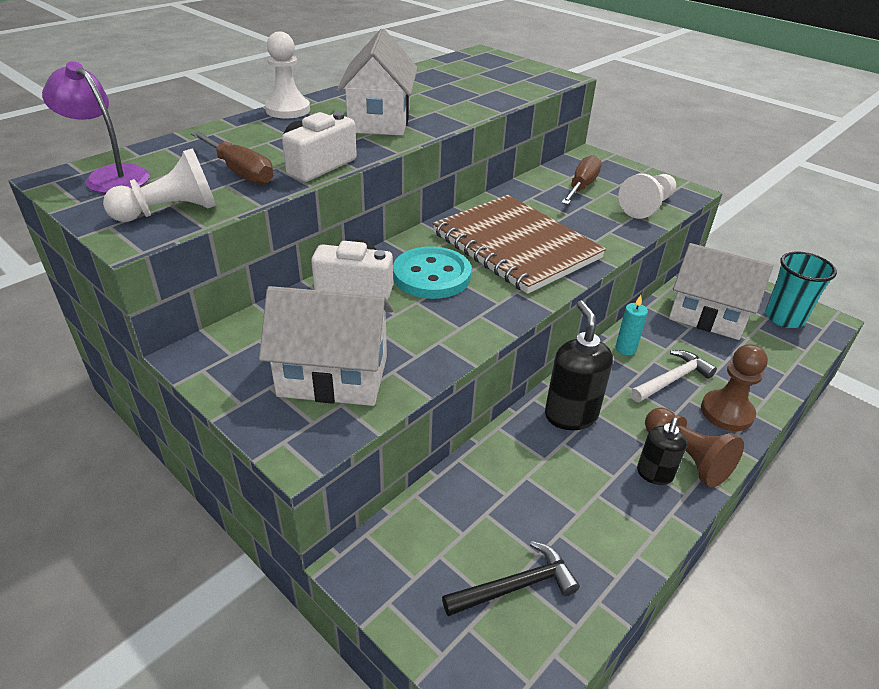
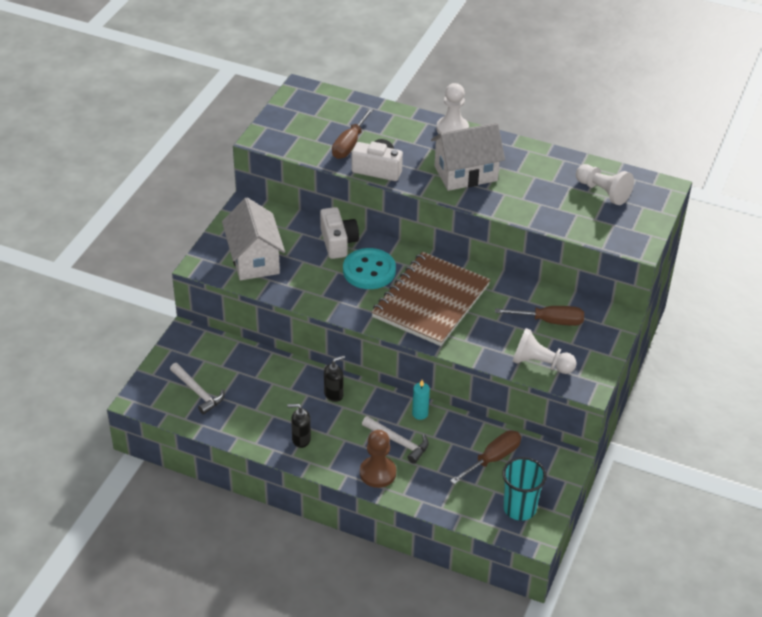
camera: 70 degrees right, 5 degrees up
purple lamp [42,61,150,193] -> none
white pawn [103,148,216,222] -> white pawn moved to [576,164,634,205]
black hammer [442,541,580,616] -> white hammer [170,363,225,415]
black soap dispenser [545,301,613,430] -> black soap dispenser [324,355,345,402], size x0.61
brown pawn [645,407,744,487] -> none
white house [669,243,773,340] -> brown screwdriver [450,430,521,484]

